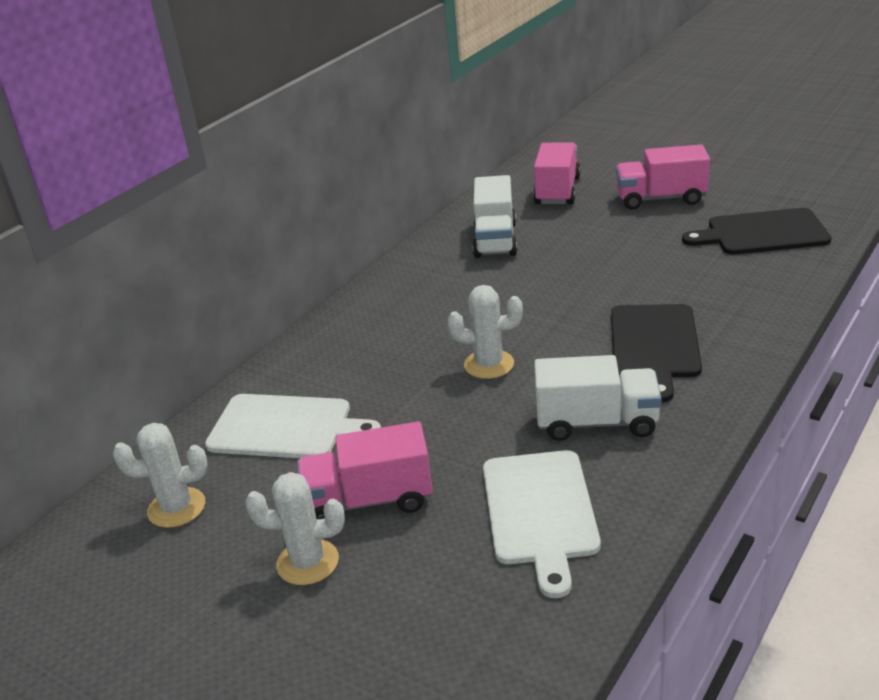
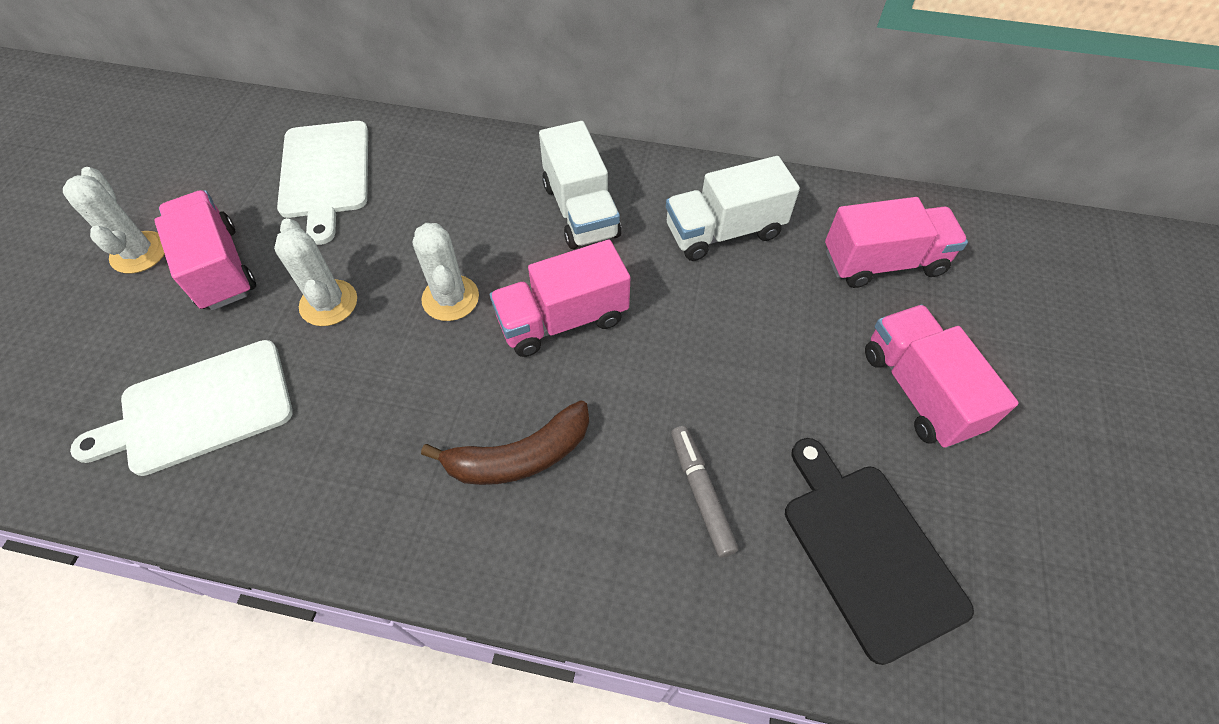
camera: 65 degrees right, 25 degrees up
white cactus [113,423,207,528] -> white cactus moved to [274,218,357,326]
white truck [534,355,661,441] -> white truck moved to [539,121,621,249]
black cutting board [611,304,702,402] -> brown banana [421,400,589,485]
none -> pink truck [490,240,630,357]
none -> grey marker [671,426,738,558]

